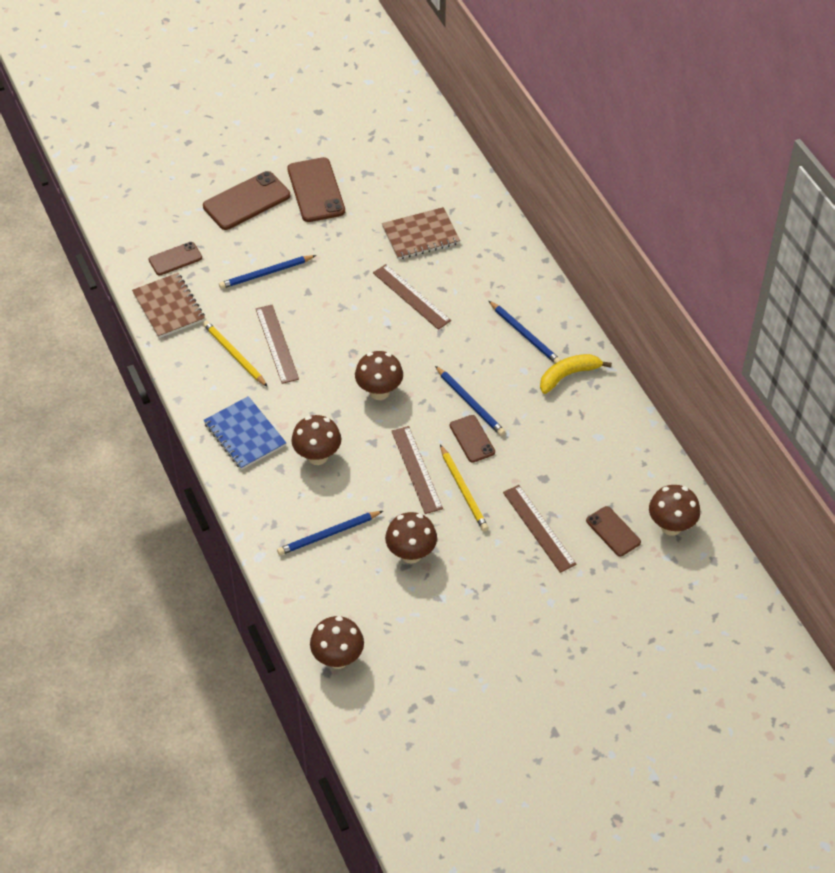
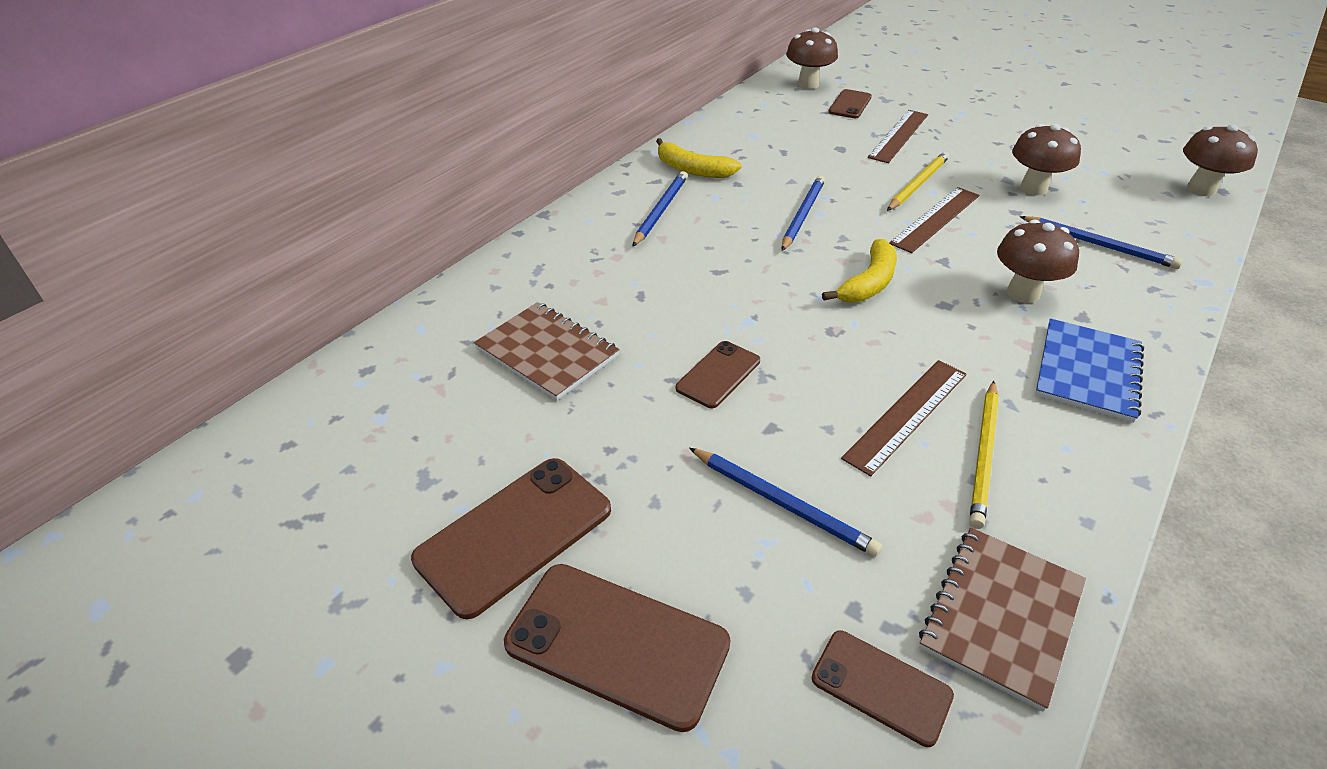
camera: 120 degrees left, 10 degrees down
brown mushroom [355,351,403,400] -> yellow banana [822,239,897,302]
brown ruler [373,264,451,330] -> none
brown phone [450,415,495,463] -> brown phone moved to [676,341,760,408]

